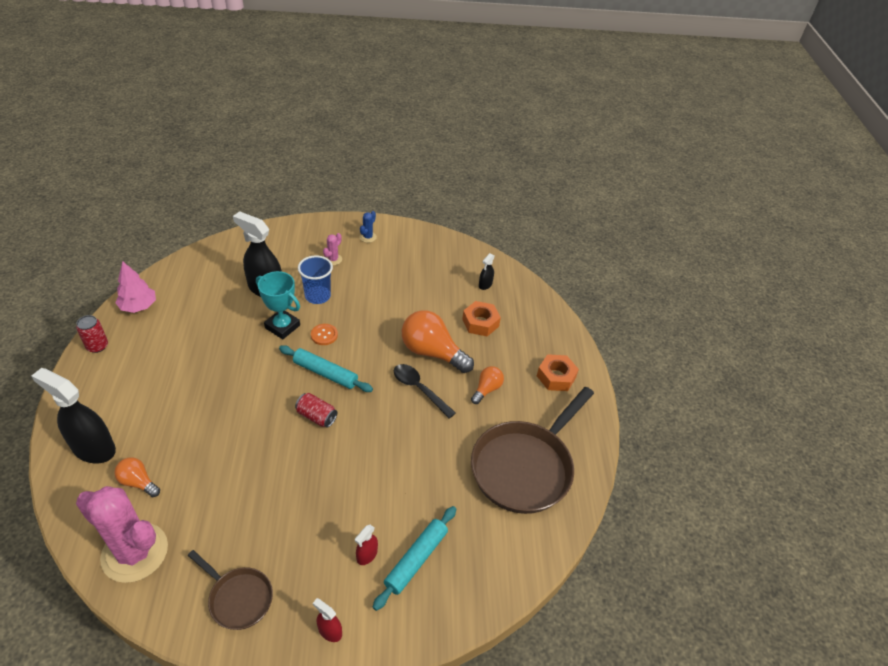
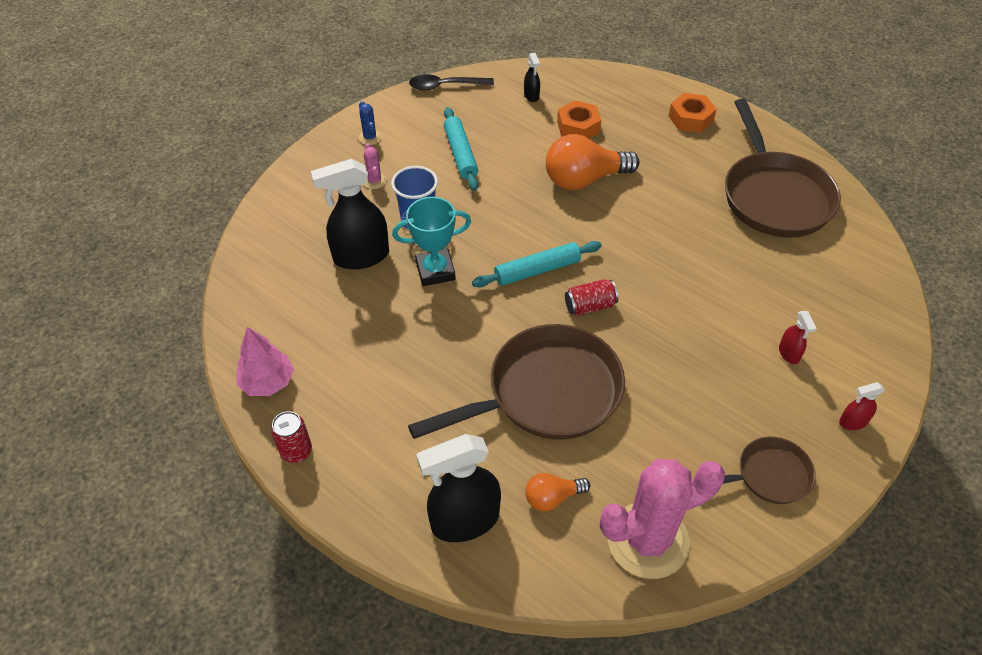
camera: 45 degrees left, 5 degrees up
orange button [311,324,338,345] -> none
turquoise rolling pin [373,506,456,611] -> turquoise rolling pin moved to [444,107,479,191]
black spoon [394,364,456,419] -> black spoon moved to [409,74,494,90]
orange light bulb [471,366,504,404] -> none
none -> brown pan [408,324,625,439]

